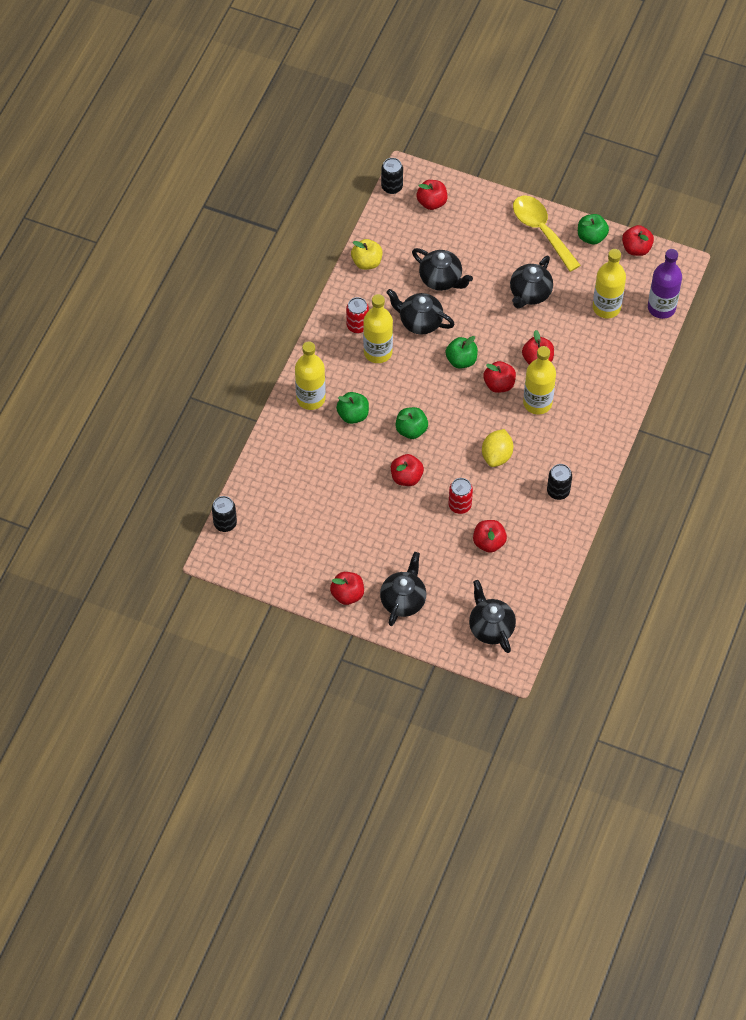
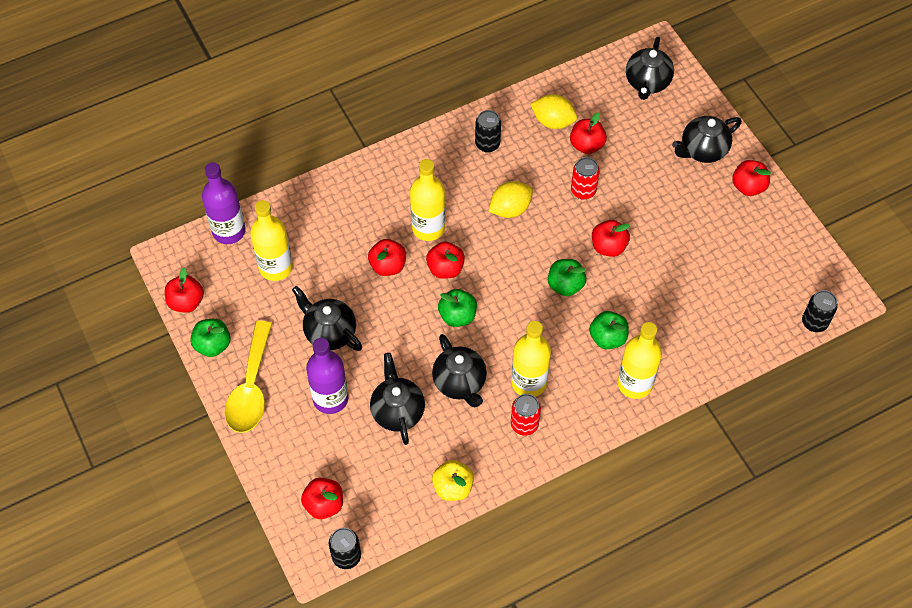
camera: 140 degrees left, 0 degrees up
black teapot [510,256,553,309] -> black teapot turned 120 degrees counterclockwise [292,286,362,351]
none -> purple bottle [306,338,349,414]
none -> yellow lemon [530,94,577,129]

